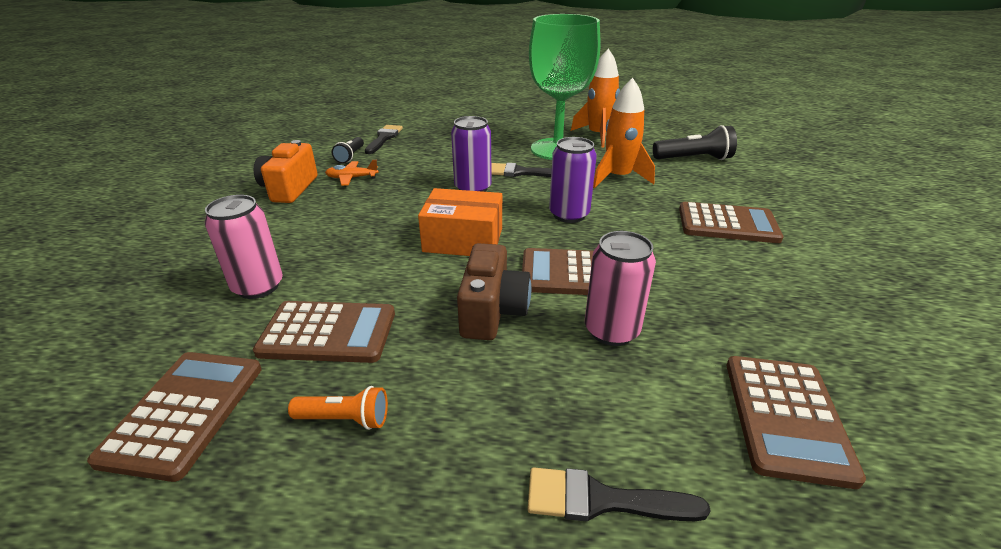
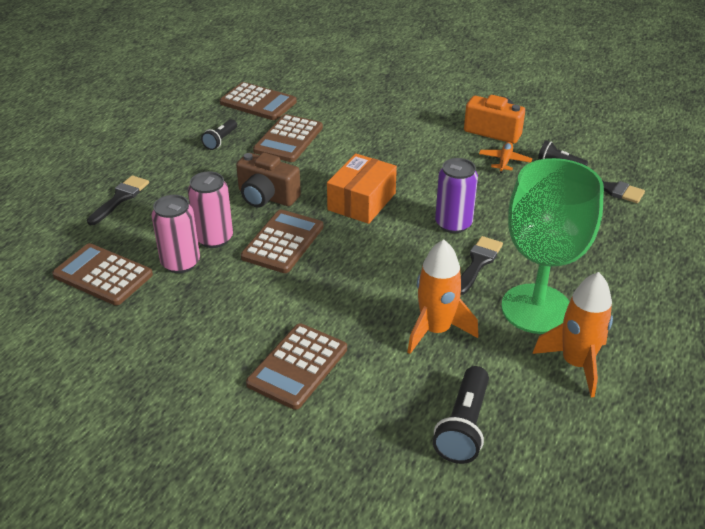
camera: 110 degrees right, 5 degrees up
pink can [205,195,283,299] -> pink can moved to [151,195,200,273]
orange flashlight [288,386,388,430] -> black flashlight [201,119,237,150]
purple can [549,137,597,223] -> none

